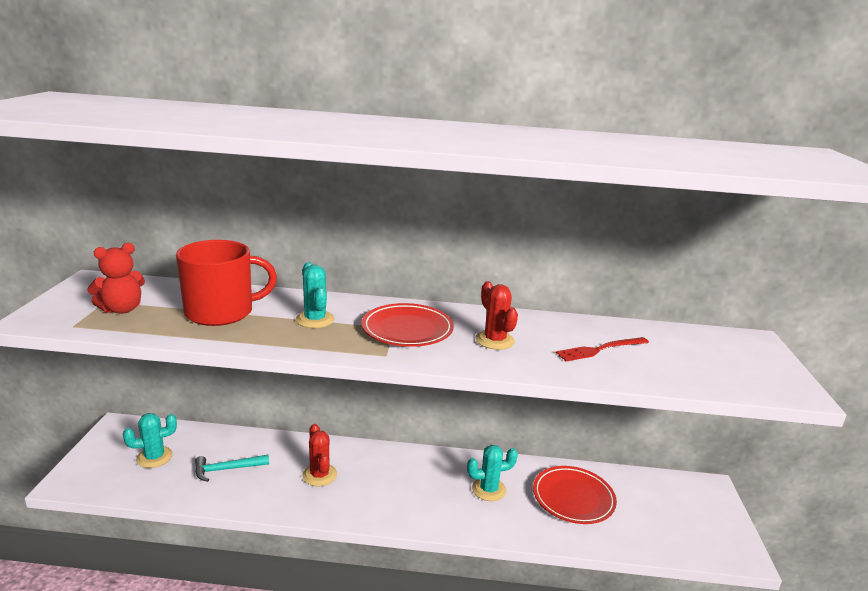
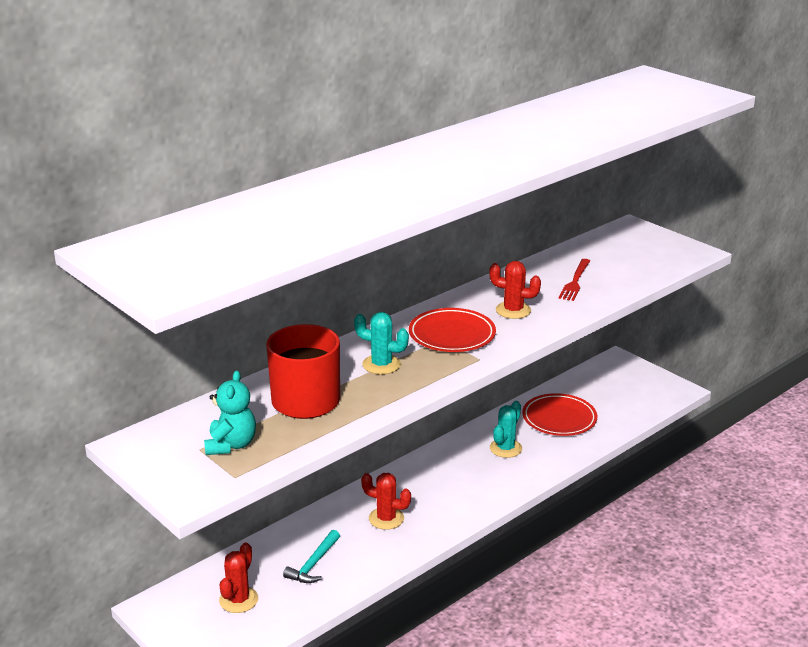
camera: 45 degrees left, 5 degrees up
red teddy bear [87,243,145,314] -> turquoise teddy bear [204,370,256,455]
turquoise cactus [123,413,177,468] -> red cactus [219,542,258,613]

